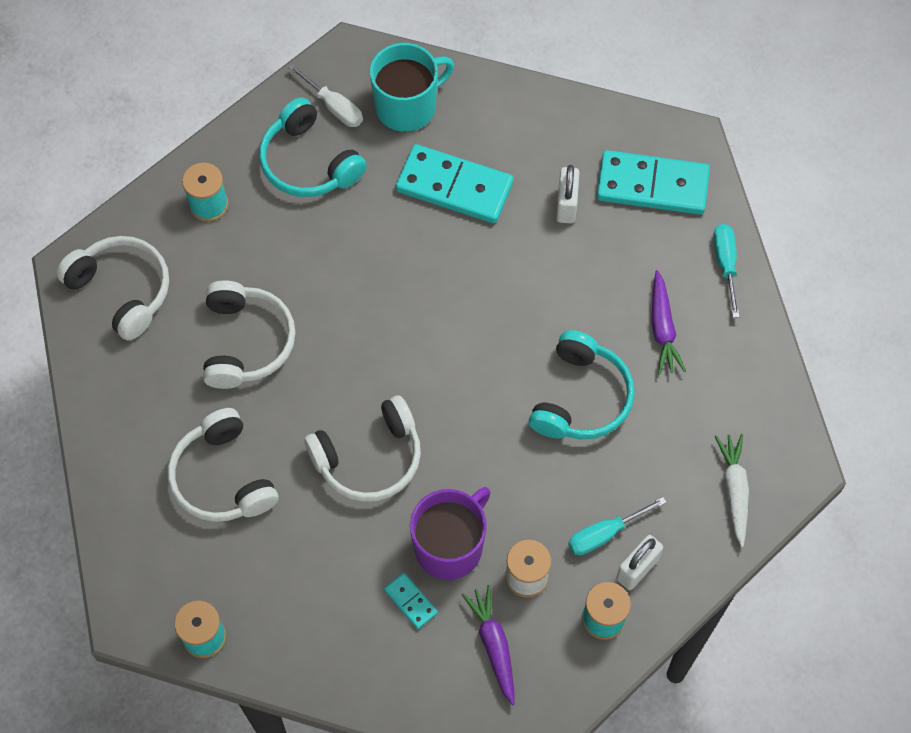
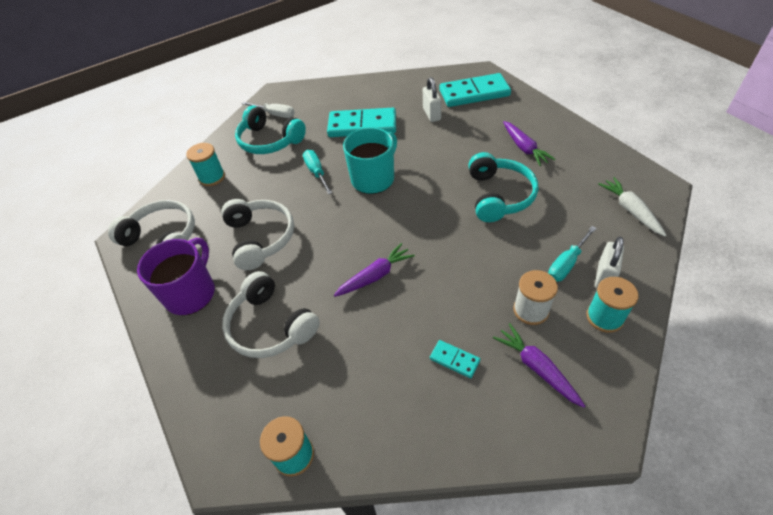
camera: 15 degrees left, 15 degrees down
white headphones [304,395,421,502] -> purple carrot [334,243,415,297]
turquoise mug [370,43,454,132] -> turquoise mug moved to [343,127,397,194]
purple mug [410,487,490,580] -> purple mug moved to [137,238,215,315]
turquoise screwdriver [713,224,740,318] -> turquoise screwdriver moved to [303,150,332,195]

